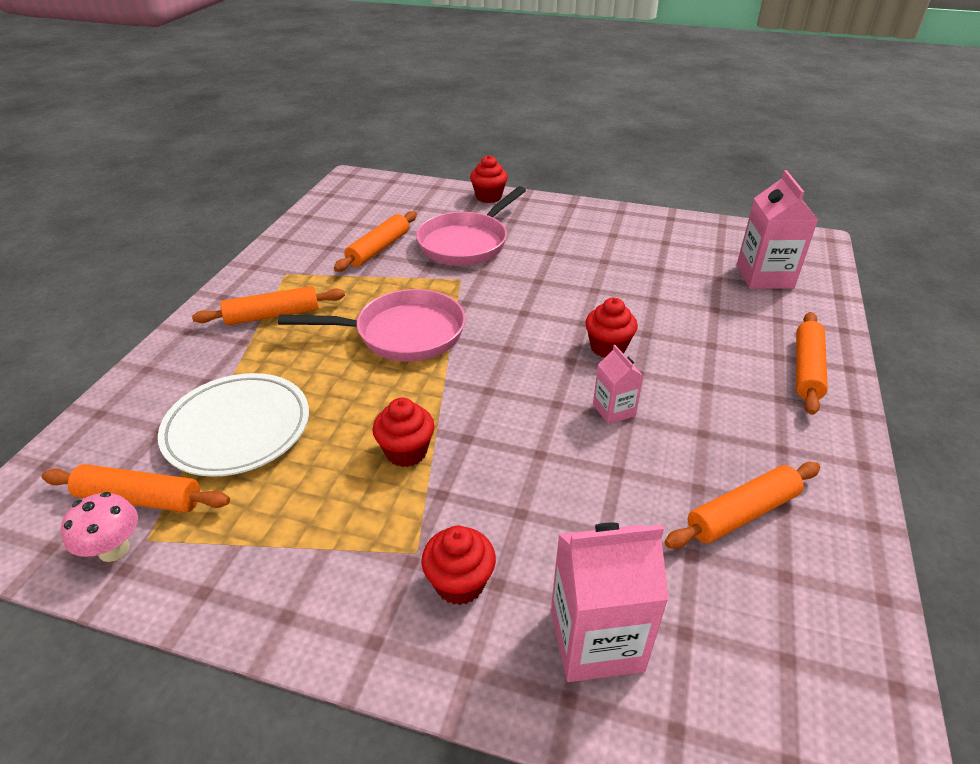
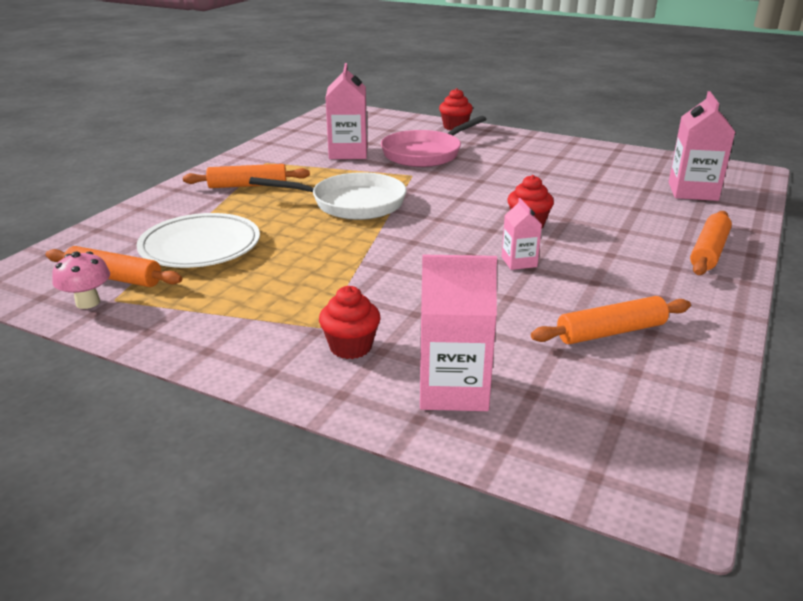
camera: 10 degrees right, 10 degrees down
pink pan [278,289,465,361] -> white pan [249,172,406,220]
orange rolling pin [334,211,417,272] -> pink carton [325,63,367,159]
red cupcake [372,398,435,467] -> none

